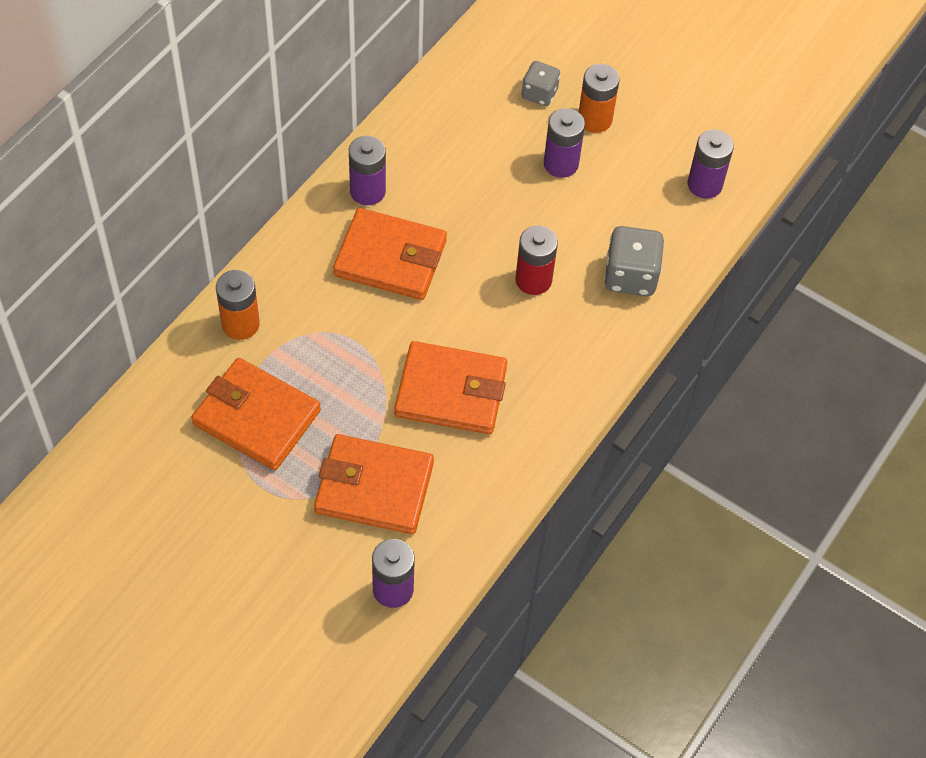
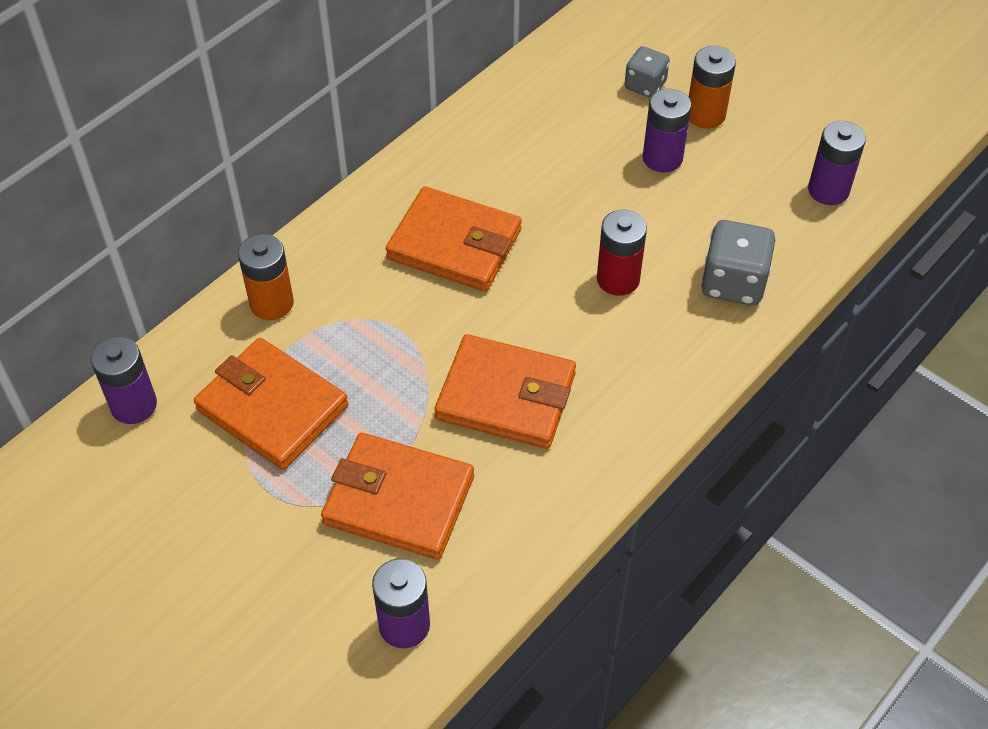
camera: 10 degrees right, 5 degrees down
purple battery [349,136,386,205] -> purple battery moved to [91,336,157,424]

